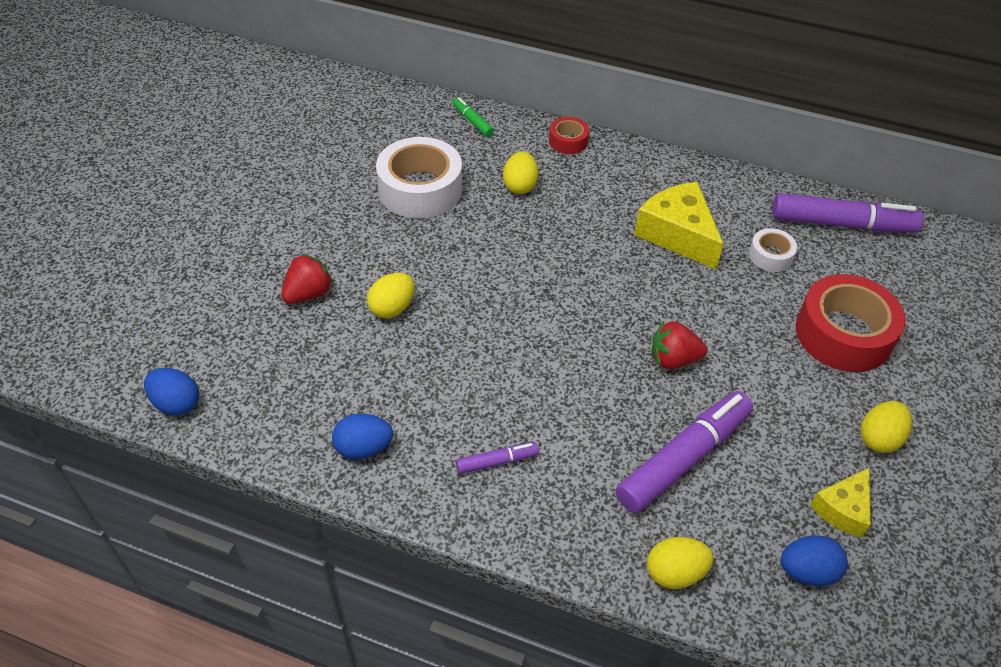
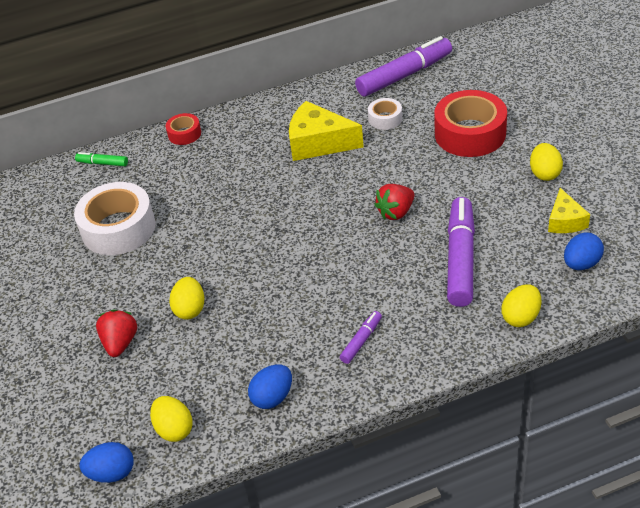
camera: 35 degrees left, 5 degrees down
yellow egg [503,152,539,194] -> yellow egg moved to [150,396,193,442]

